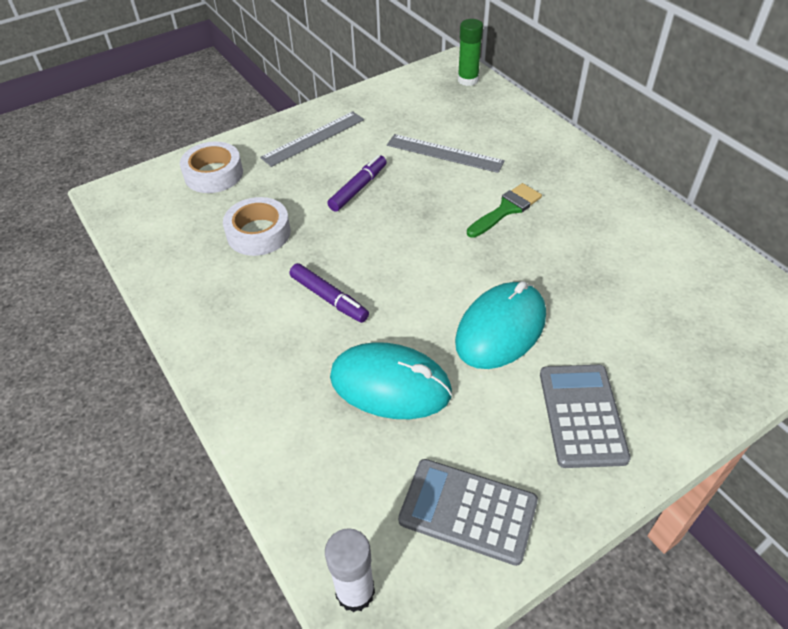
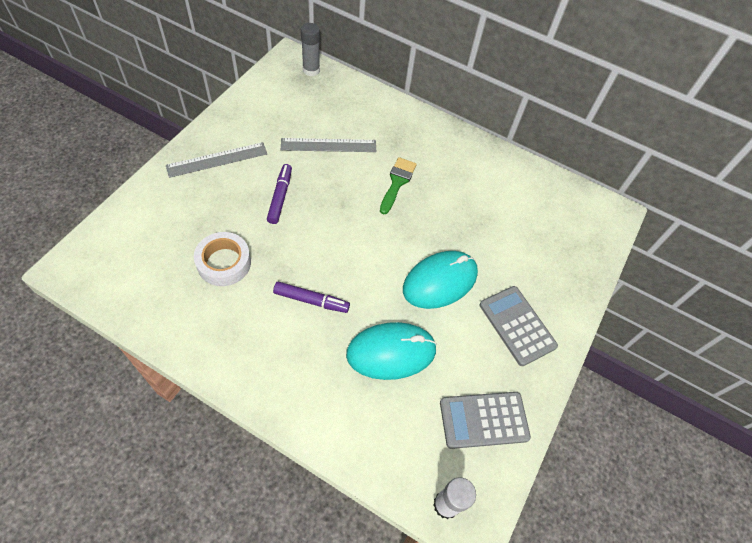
camera: 35 degrees left, 10 degrees up
white tape [180,141,243,193] -> none
grey ruler [260,111,364,167] -> grey ruler turned 45 degrees clockwise [166,142,267,178]
turquoise mouse [455,281,546,369] -> turquoise mouse turned 45 degrees clockwise [403,251,478,309]
green glue stick [458,19,483,86] -> grey glue stick [301,23,320,76]

